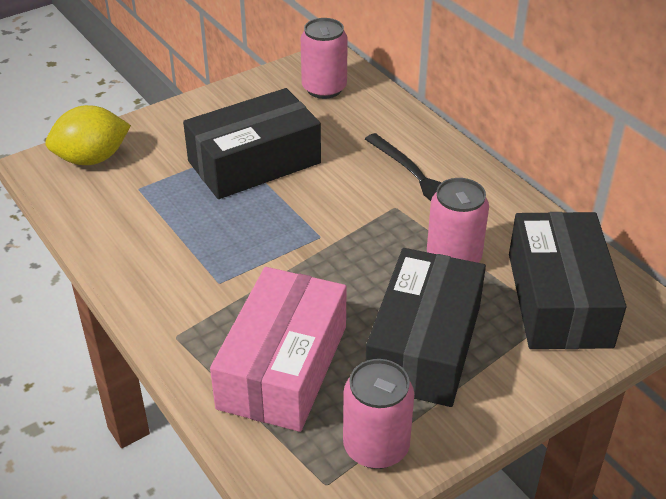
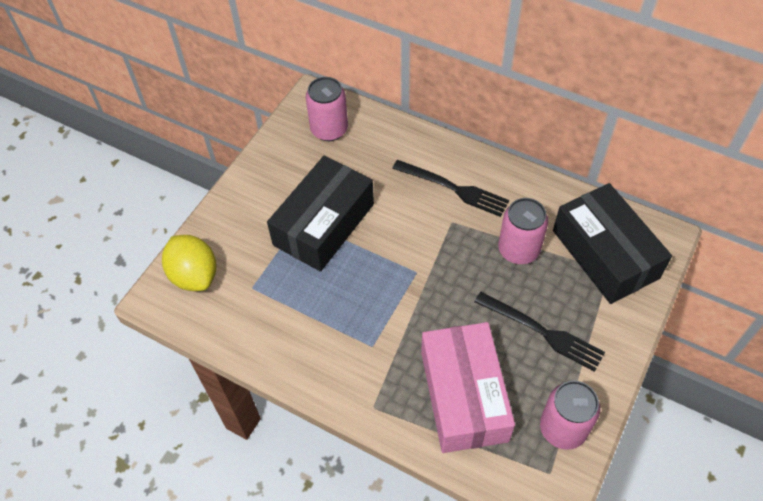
camera: 25 degrees left, 15 degrees up
yellow lemon [45,105,131,165] -> yellow lemon turned 75 degrees counterclockwise [162,235,216,291]
black box [366,248,486,407] -> black fork [474,292,605,372]

